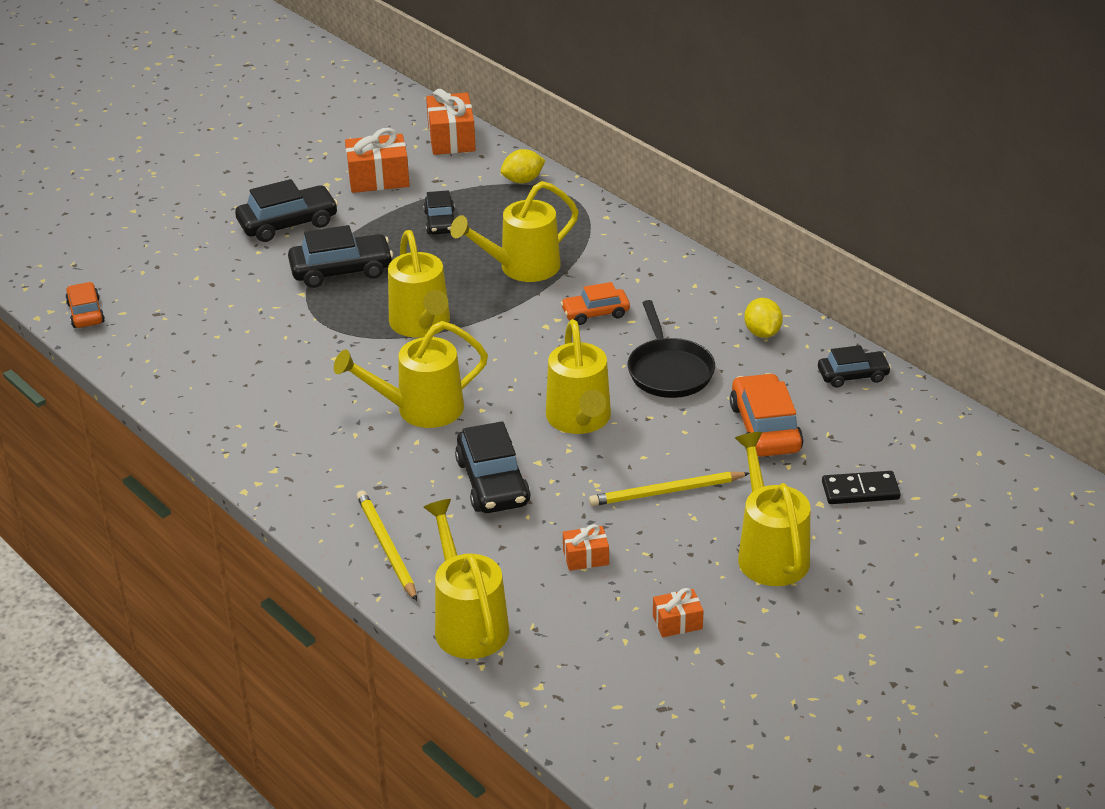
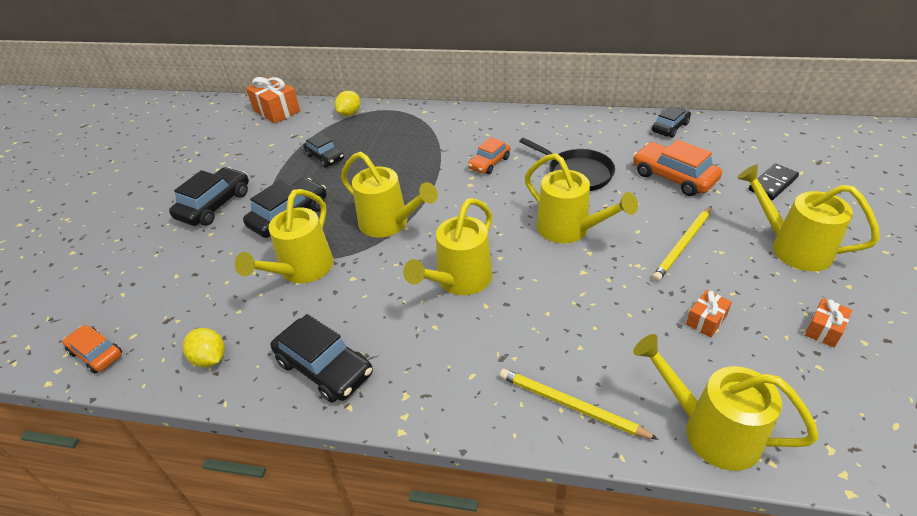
camera: 35 degrees left, 5 degrees up
orange gift [345,128,410,193] -> none
yellow watering can [450,181,579,282] -> yellow watering can moved to [235,189,334,283]
black car [455,421,531,513] -> black car moved to [271,314,373,403]
yellow lemon [744,298,783,338] -> yellow lemon moved to [182,328,225,368]

